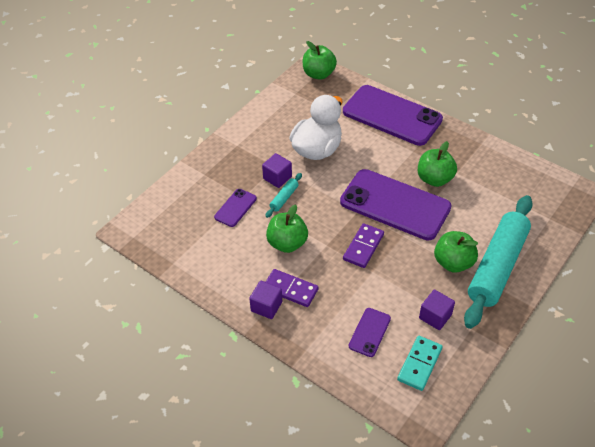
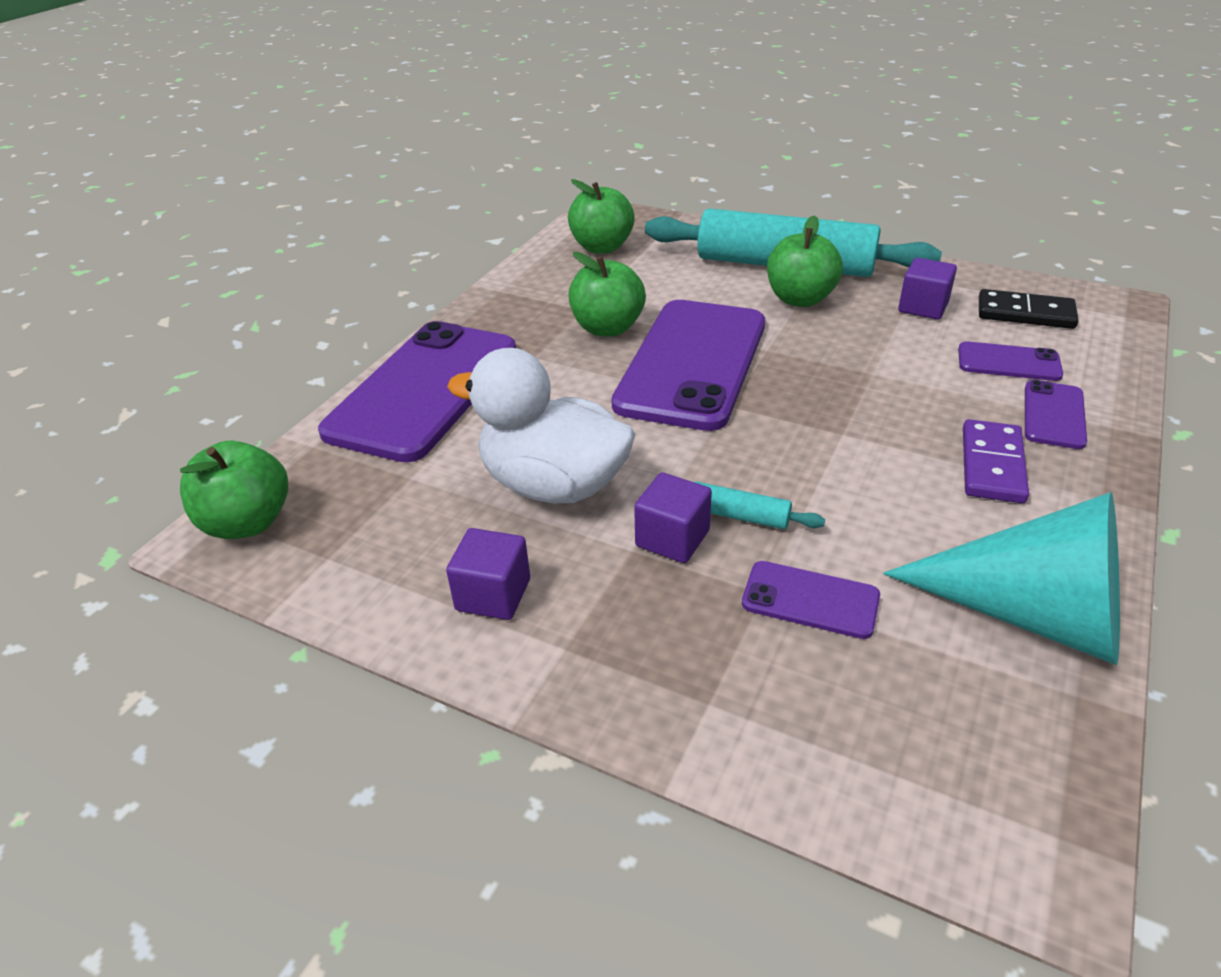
camera: 100 degrees left, 10 degrees down
purple cube [249,281,282,319] -> purple cube moved to [446,528,530,620]
green apple [266,205,308,253] -> green apple moved to [568,179,635,254]
purple domino [343,223,384,268] -> none
turquoise domino [397,336,443,391] -> black domino [979,289,1079,329]
none -> turquoise cone [883,492,1120,665]
none -> purple phone [1025,380,1087,449]

